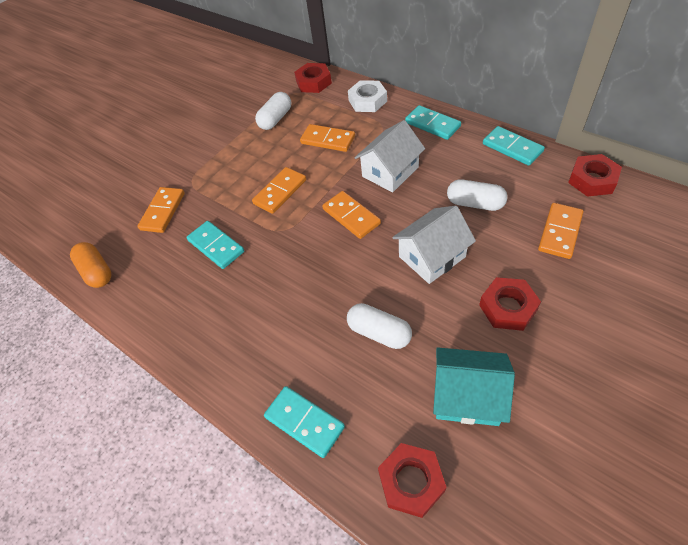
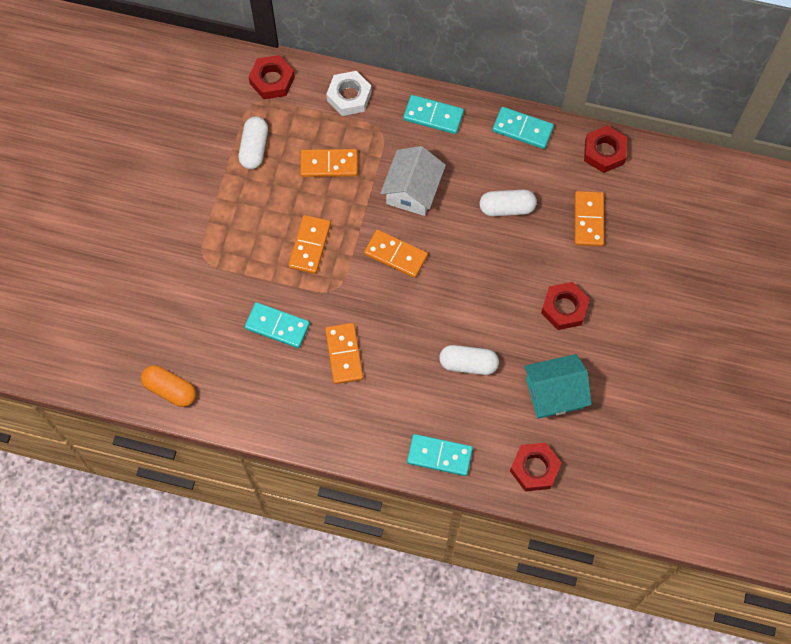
camera: 30 degrees left, 15 degrees up
orange domino [137,187,185,233] -> orange domino moved to [325,323,363,384]
white house [392,206,476,284] -> none

